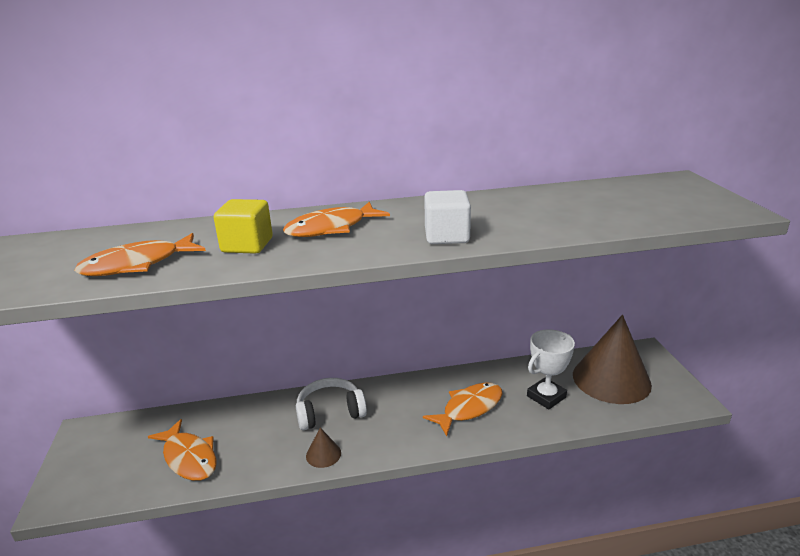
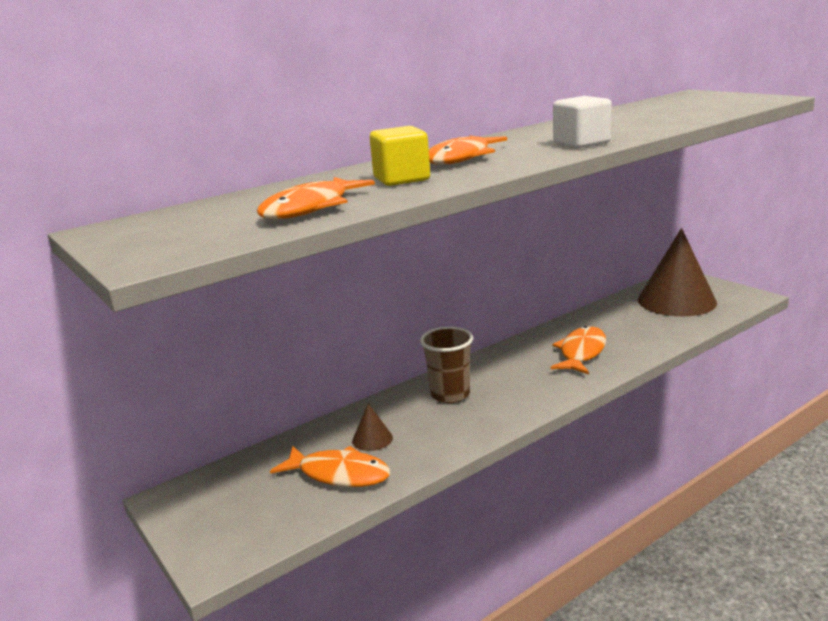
camera: 25 degrees left, 5 degrees down
white headphones [296,378,367,430] -> brown cup [420,327,473,403]
brown cone [306,428,341,468] -> brown cone moved to [352,403,393,451]
white trophy [527,329,575,409] -> none

